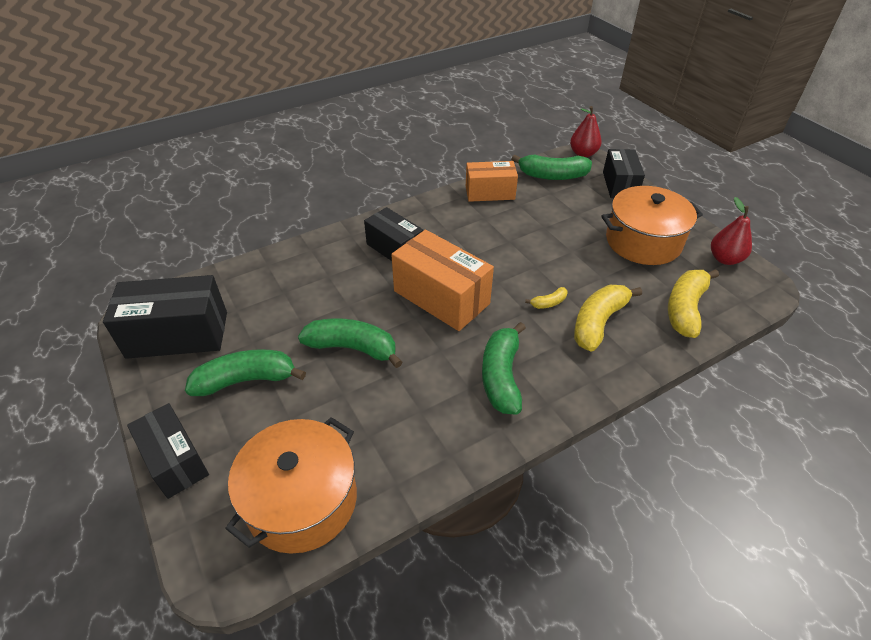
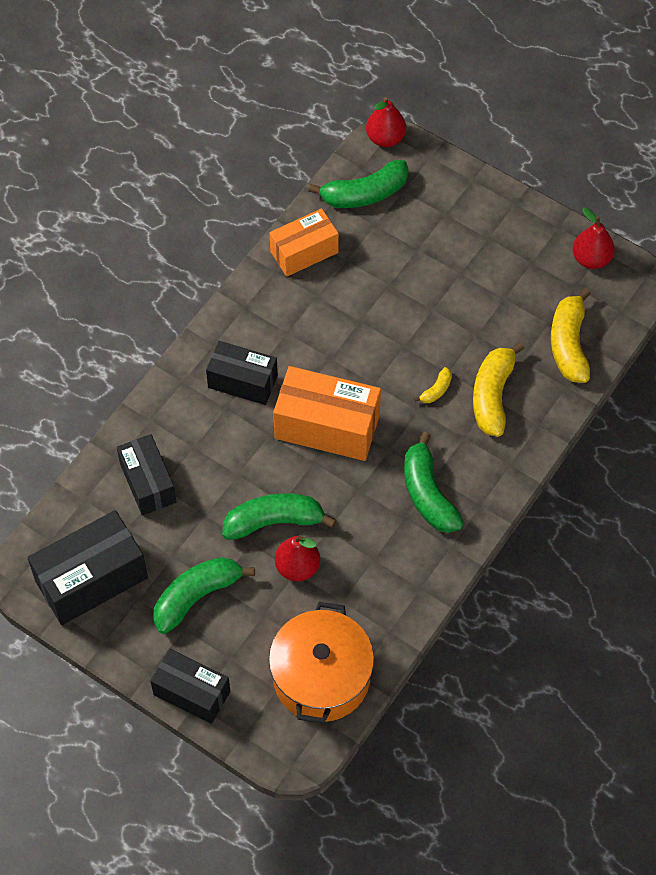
camera: 25 degrees left, 15 degrees up
orange pot [601,186,703,265] -> none
black box [603,149,645,198] -> black box moved to [117,434,176,515]
none -> red pear [275,535,320,582]

